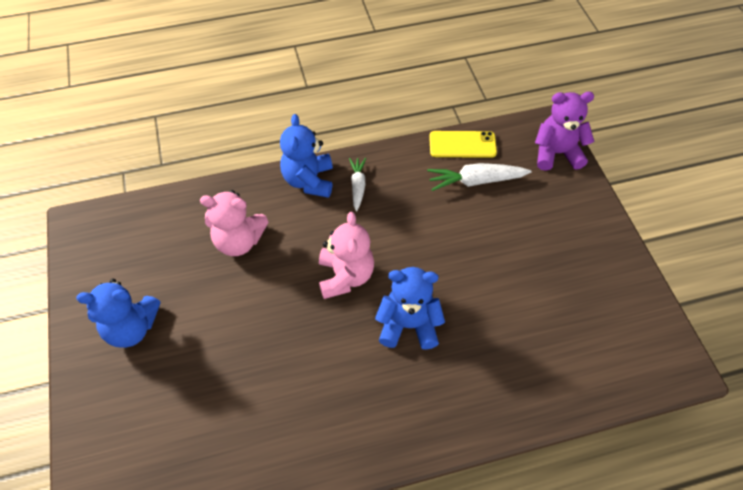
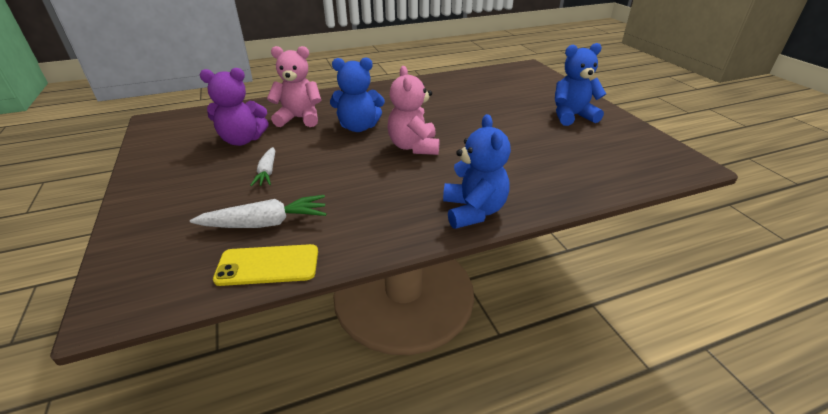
camera: 175 degrees right, 20 degrees down
pink teddy bear [200,190,268,256] -> pink teddy bear moved to [267,46,321,127]
white carrot [349,158,366,211] -> white carrot moved to [250,147,275,186]
purple teddy bear [535,92,594,171] -> purple teddy bear moved to [200,68,269,146]

